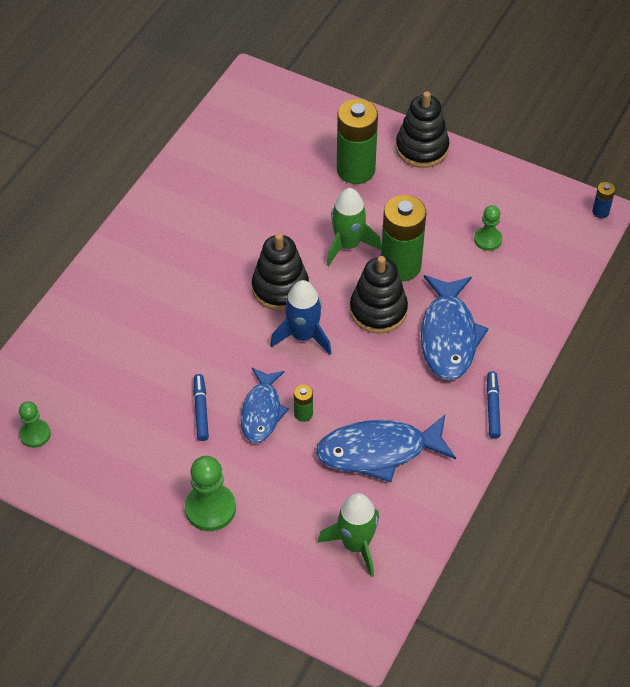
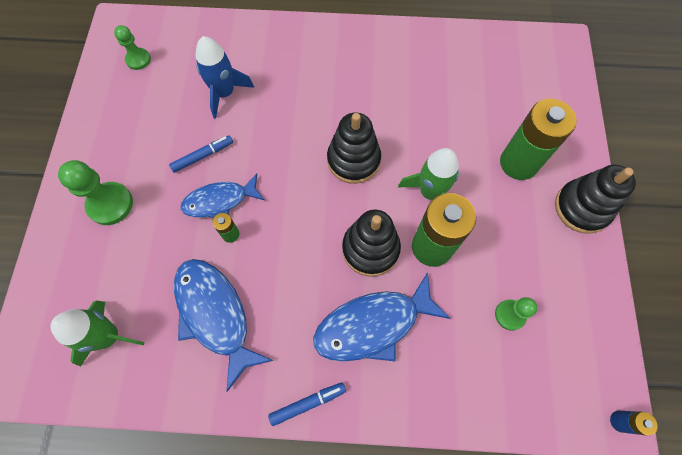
camera: 65 degrees right, 15 degrees up
blue rocket [270,280,331,355] -> blue rocket moved to [196,36,254,119]

